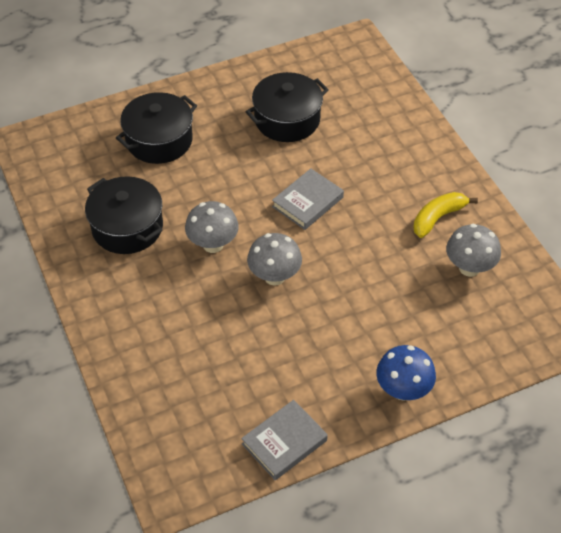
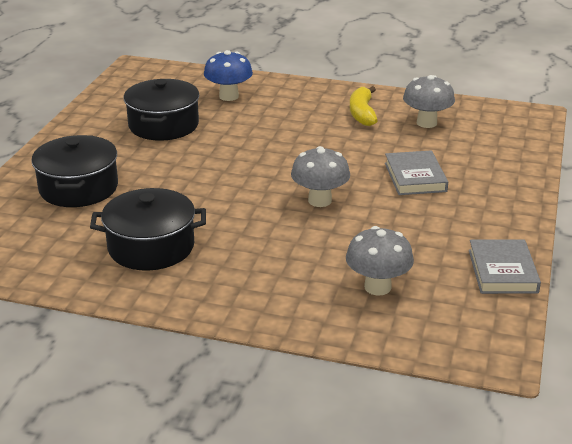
camera: 50 degrees left, 20 degrees down
grey mushroom [185,201,239,253] -> grey mushroom moved to [346,226,414,295]
grey book [272,168,344,230] -> grey book moved to [385,151,448,195]
blue mushroom [376,345,436,401] -> blue mushroom moved to [204,50,253,101]

